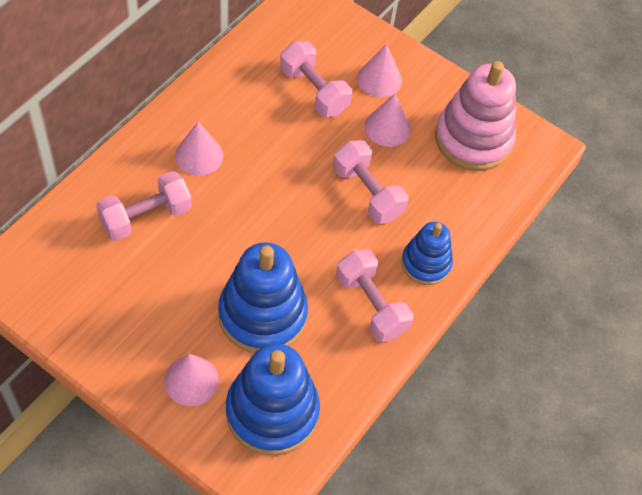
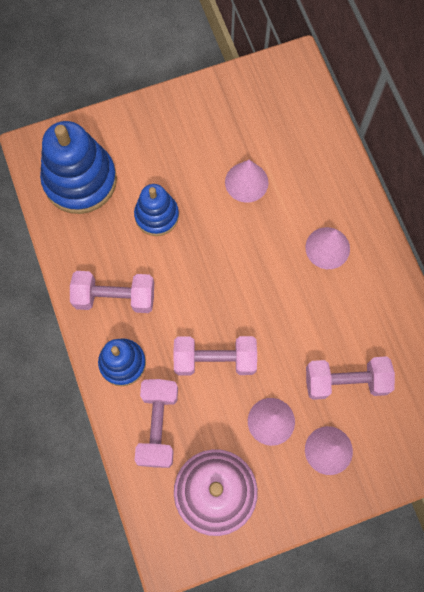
camera: 130 degrees right, 15 degrees up
pink dumbbell [96,171,192,241] -> pink dumbbell moved to [134,379,178,468]
pink cone [164,354,219,406] -> pink cone moved to [225,160,268,203]
blue stacking toy [218,242,308,353] -> blue stacking toy [134,184,179,236], size x0.59

